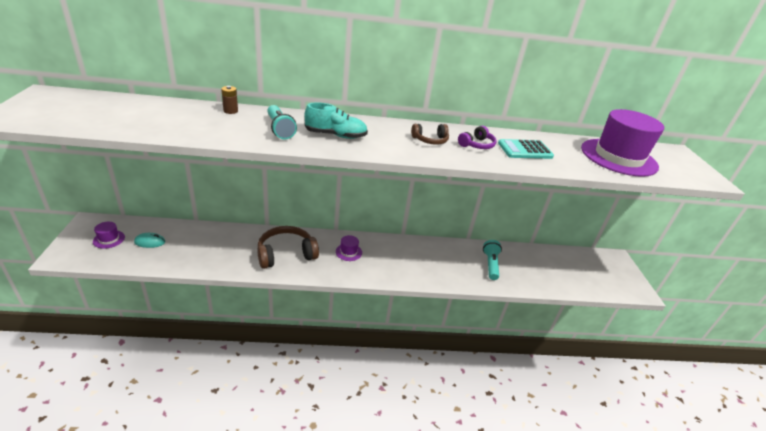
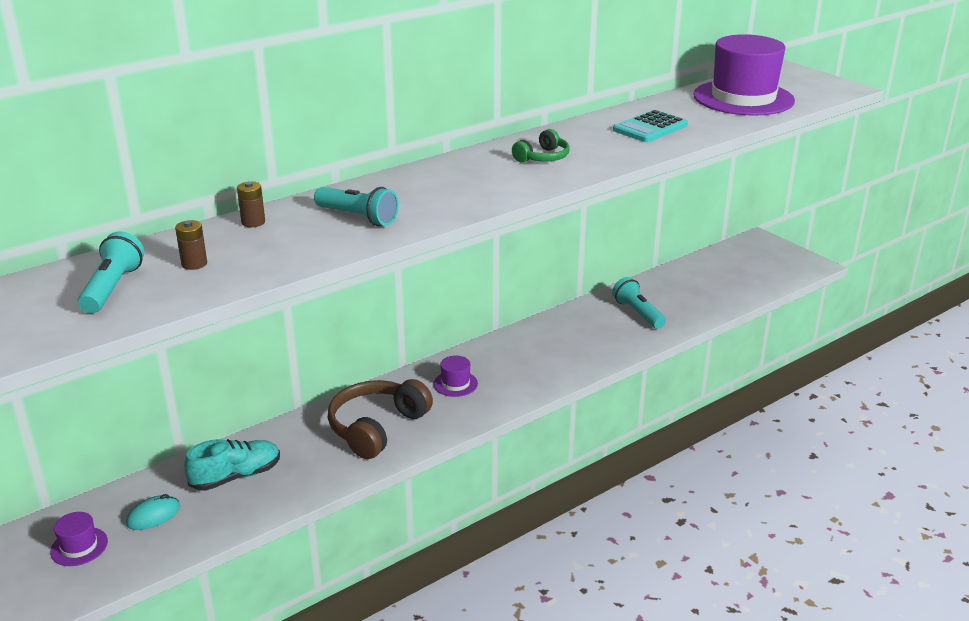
camera: 30 degrees left, 5 degrees down
turquoise shoe [305,102,368,139] -> turquoise shoe moved to [184,439,280,491]
brown headphones [411,124,449,145] -> green headphones [512,129,570,163]
purple headphones [458,126,497,149] -> none
none -> turquoise flashlight [78,231,144,313]
none -> brown battery [175,220,207,270]

